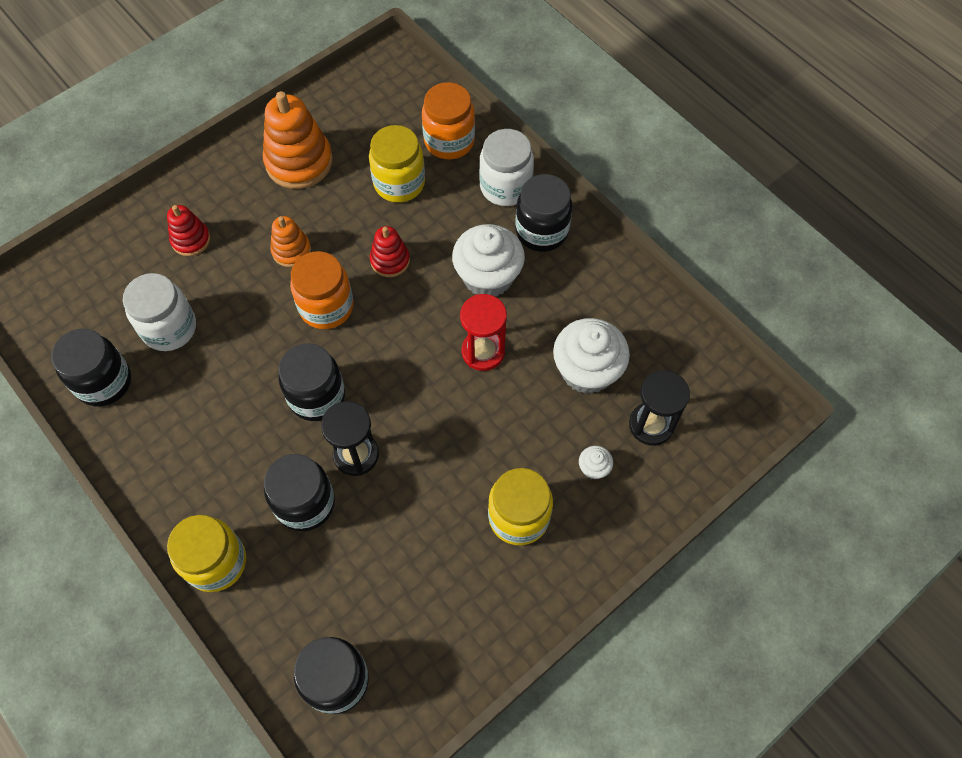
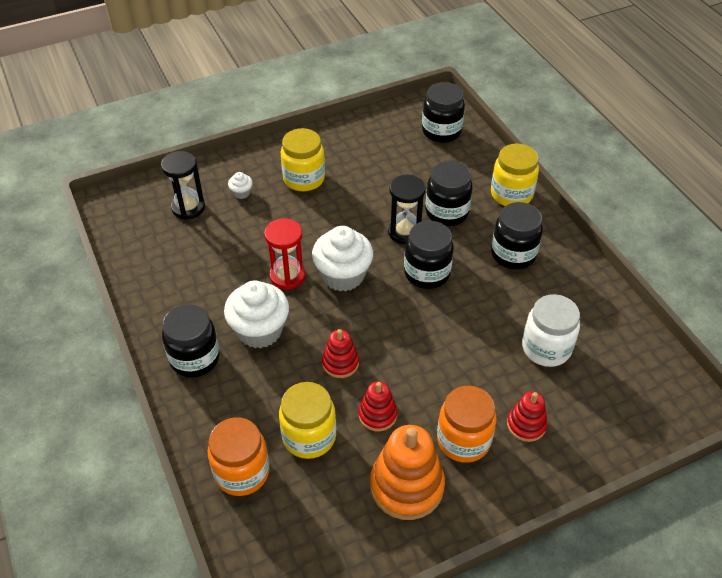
camera: 165 degrees left, 15 degrees down
black jar [51,329,131,407] -> black jar moved to [491,202,543,269]
orange stacking toy [270,216,311,267] -> none
orange jar [290,251,354,329] -> orange jar moved to [437,386,497,463]
white jar [479,129,534,206] -> none
white cupcake [553,318,630,394] -> white cupcake moved to [312,226,373,292]
none -> red stacking toy [359,381,397,431]

